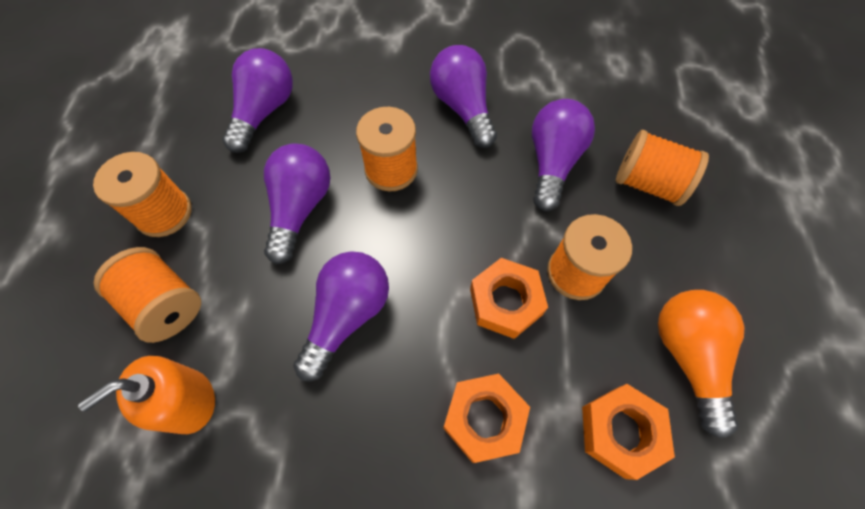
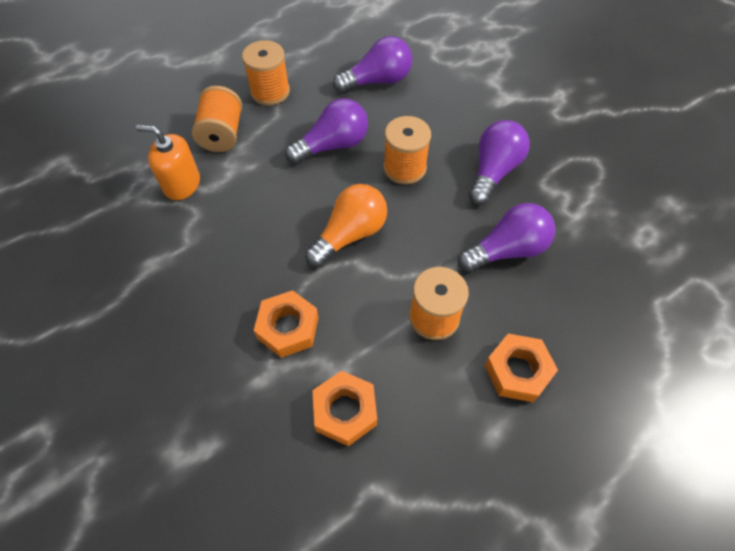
camera: 50 degrees right, 5 degrees down
purple light bulb [293,251,389,382] -> none
orange nut [470,258,548,339] -> orange nut moved to [485,334,558,402]
orange spool [616,130,709,206] -> none
orange light bulb [658,290,744,439] -> orange light bulb moved to [305,184,387,267]

